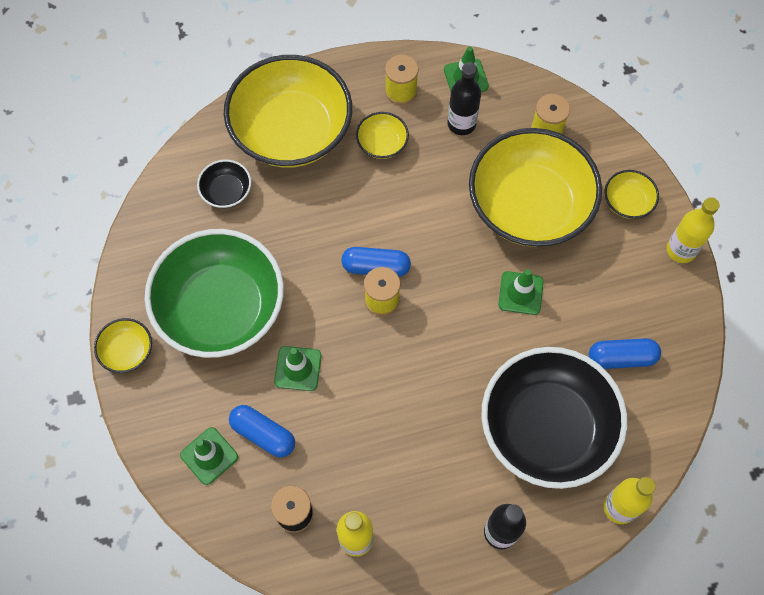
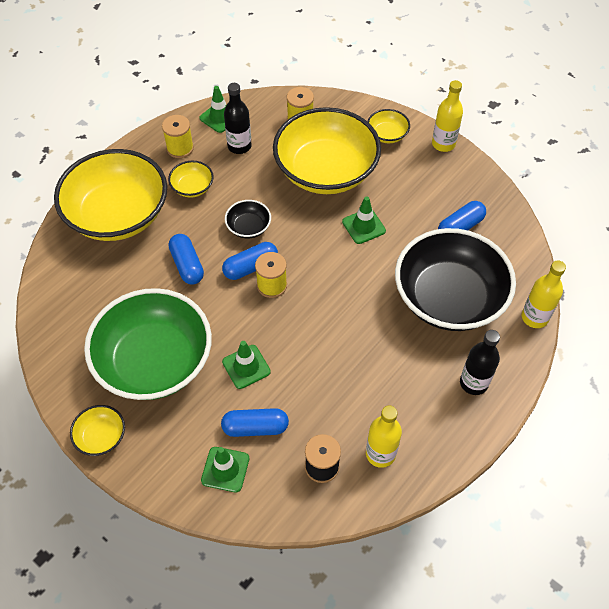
camera: 35 degrees left, 10 degrees down
black bowl [197,160,251,208] -> black bowl moved to [225,200,271,239]
none -> blue capsule [169,234,204,285]

